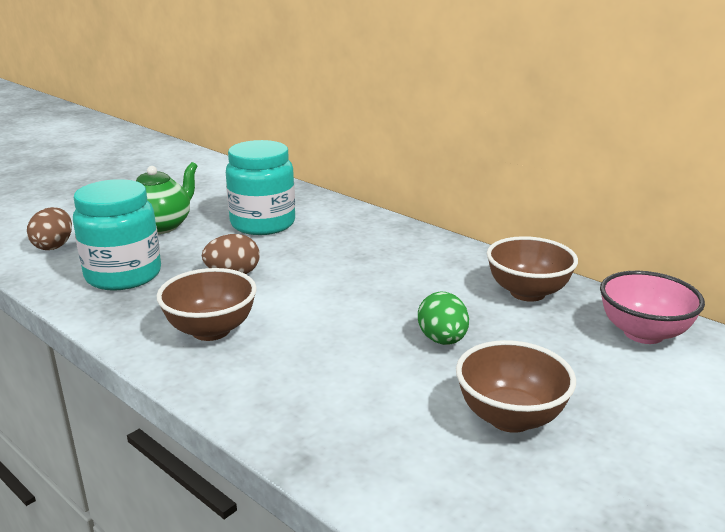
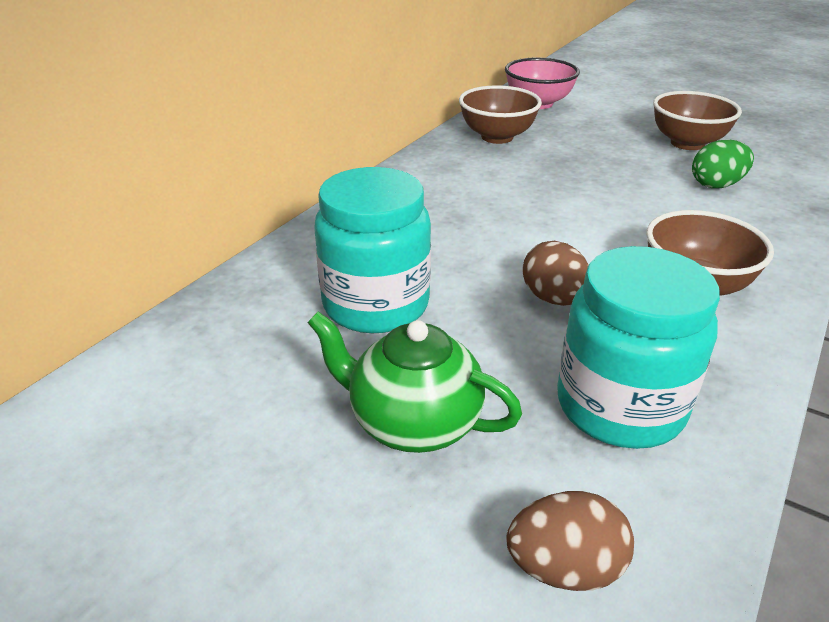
camera: 100 degrees left, 10 degrees up
green egg [418,292,469,345] -> green egg moved to [692,140,754,188]

